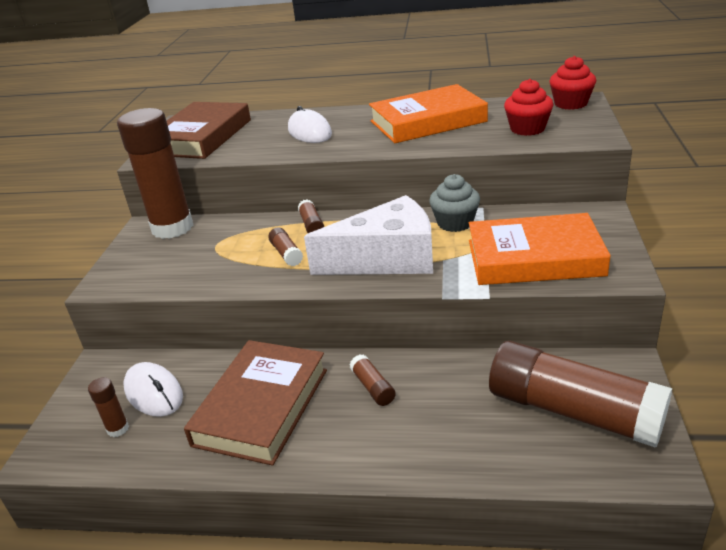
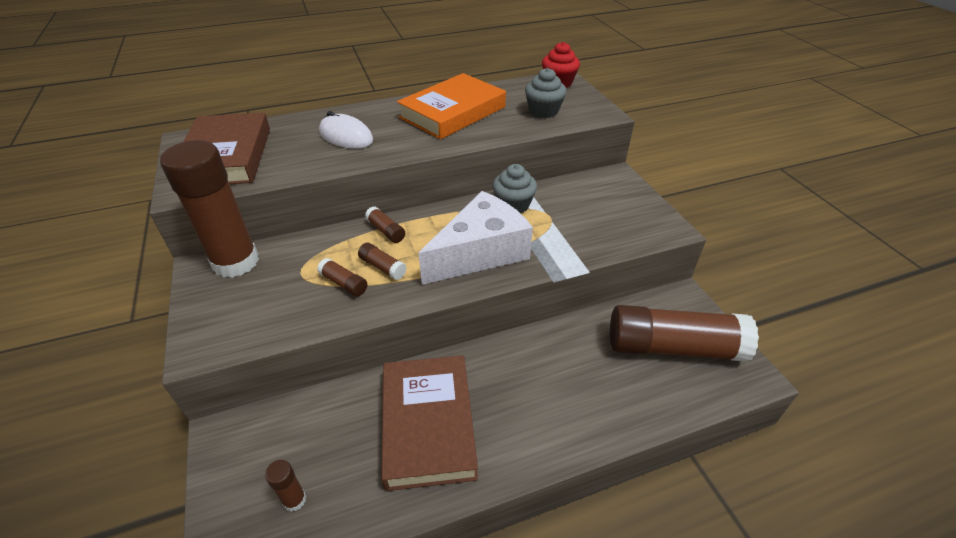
camera: 30 degrees left, 10 degrees up
white mouse [124,362,183,417] -> none
brown glue stick [349,355,396,406] -> brown glue stick moved to [317,258,367,296]
orange book [469,213,611,285] -> none
red cupcake [504,79,553,136] -> grey cupcake [525,68,566,118]

